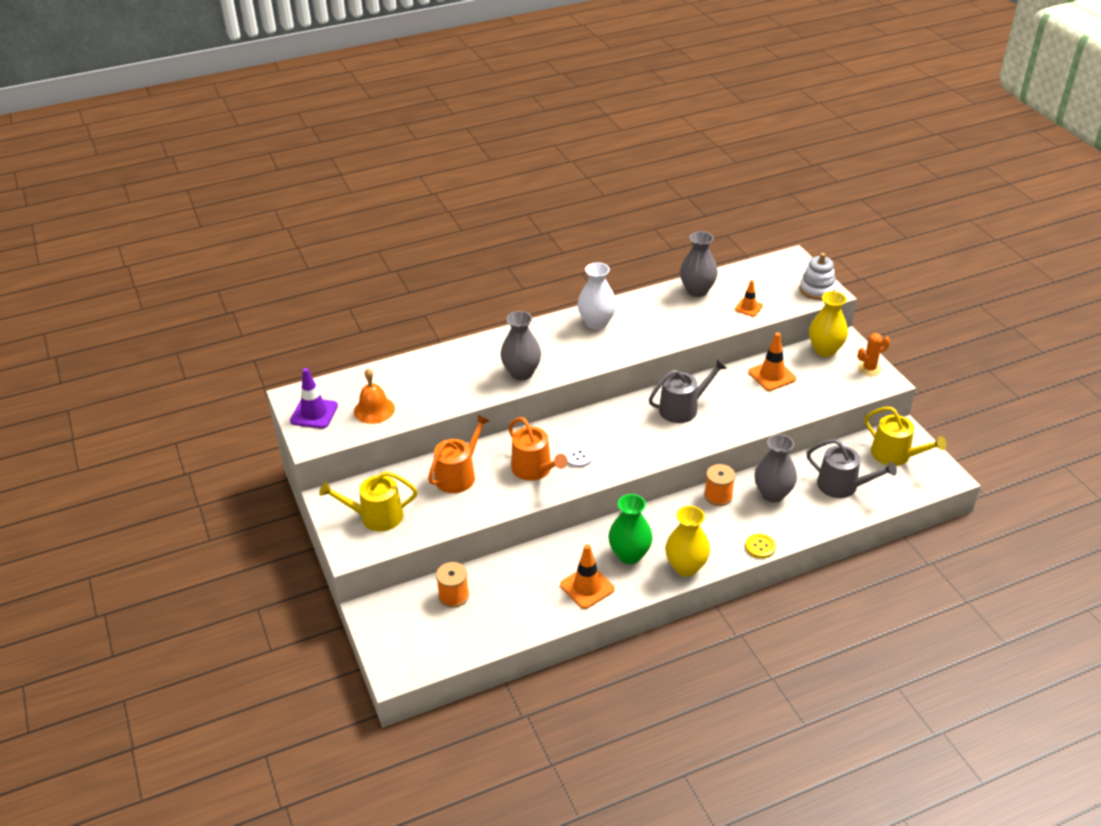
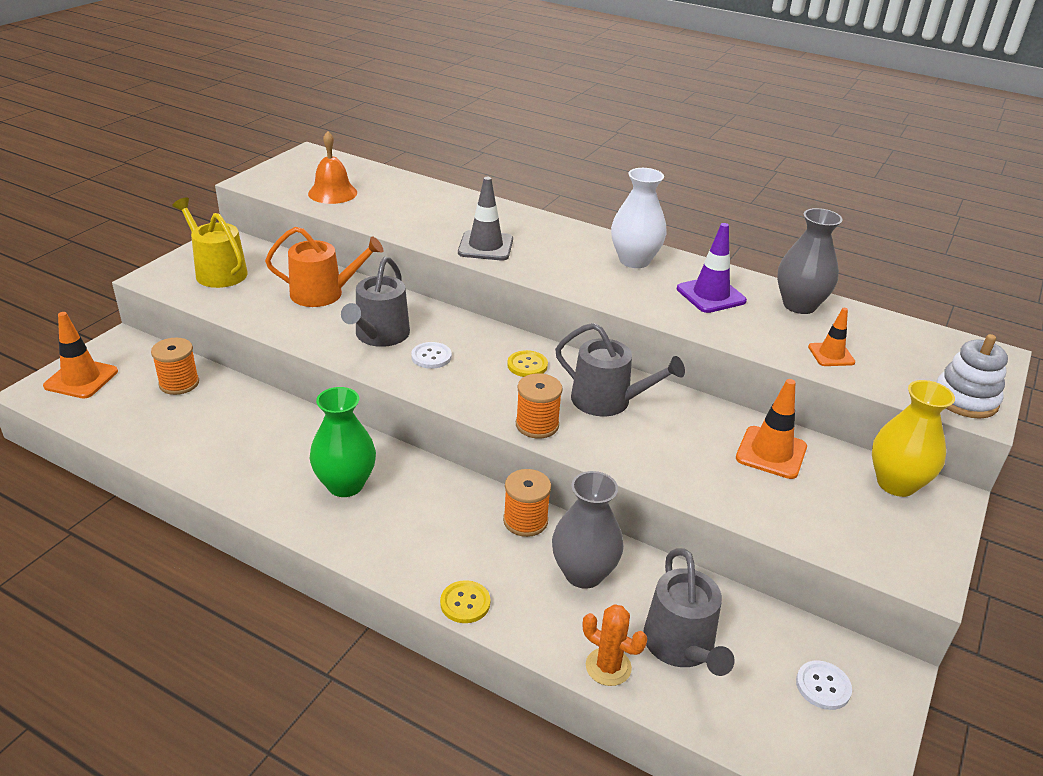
camera: 50 degrees right, 5 degrees down
purple traffic cone [290,368,338,429] -> purple traffic cone moved to [677,223,747,313]
grey vase [500,311,541,380] -> grey traffic cone [458,177,513,260]
orange watering can [508,417,568,481] -> grey watering can [341,256,410,347]
orange traffic cone [560,544,615,609] -> orange traffic cone moved to [43,312,118,398]
yellow vase [665,506,710,577] -> none
orange cactus [858,333,890,376] -> orange cactus moved to [583,604,647,686]
yellow watering can [865,407,946,466] -> white button [796,661,852,710]
none -> yellow button [507,350,548,377]
none -> orange spool [516,373,563,438]

